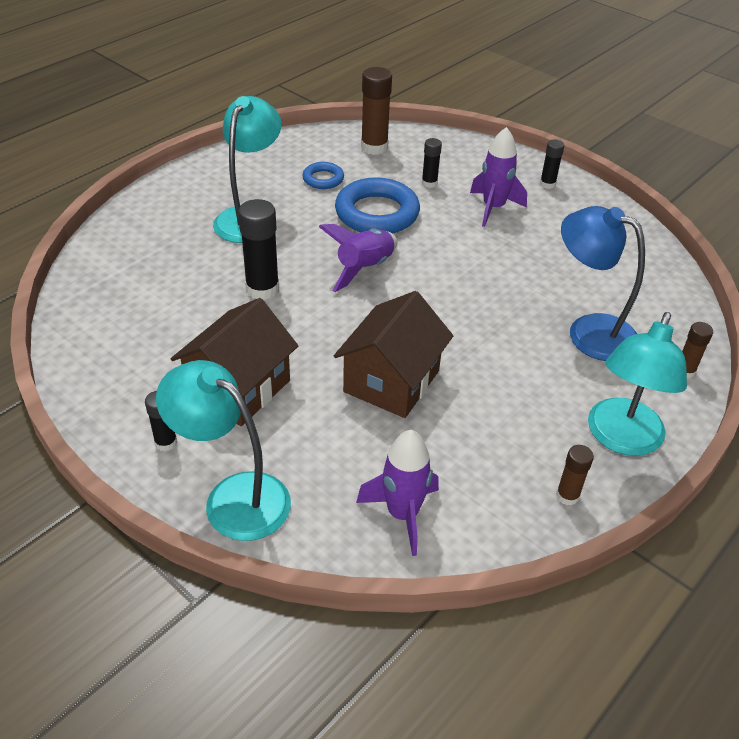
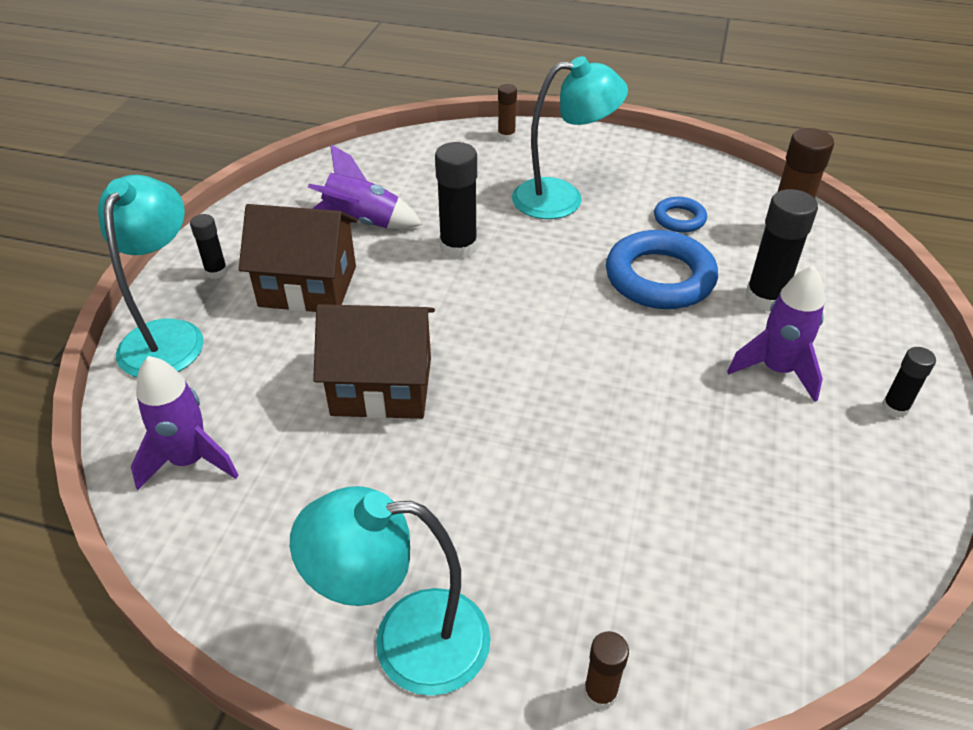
camera: 65 degrees right, 0 degrees up
purple rocket [319,224,397,292] -> purple rocket moved to [308,145,422,229]
black glue stick [422,138,442,188] -> black glue stick [745,189,818,312], size x1.79
brown glue stick [556,445,594,506] -> brown glue stick moved to [498,84,517,141]
blue lamp [561,206,645,361] -> none

